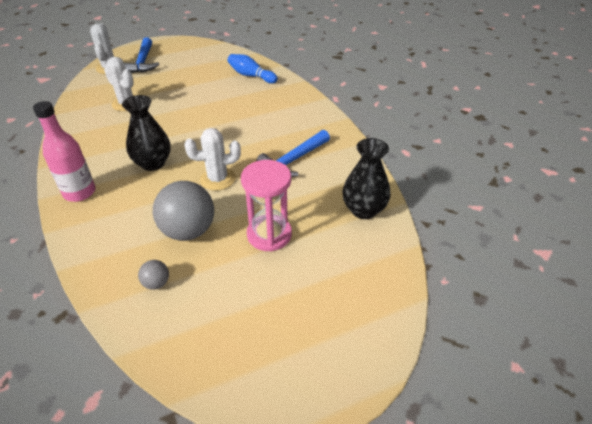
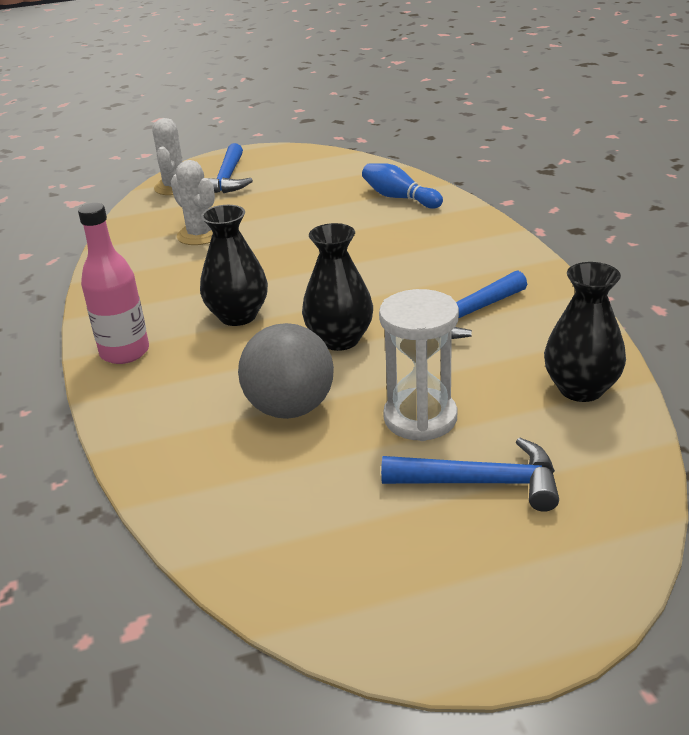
camera: 10 degrees right, 10 degrees down
grey ball [138,260,169,290] -> none
white cactus [185,128,241,191] -> black vase [302,223,373,351]
pink hourglass [241,160,292,252] -> white hourglass [379,289,459,441]
none -> blue hammer [381,438,559,512]

